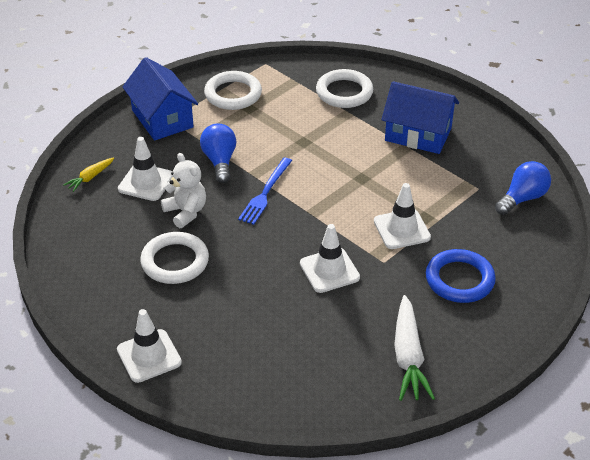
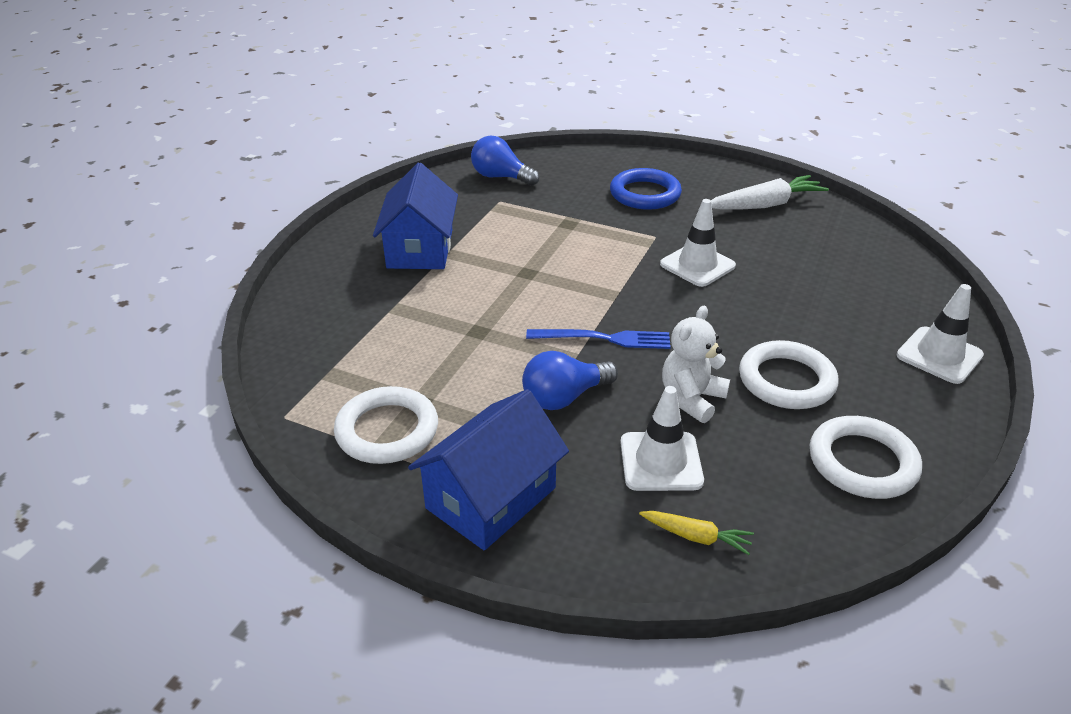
camera: 110 degrees left, 5 degrees down
white ring [316,69,373,108] -> white ring moved to [810,416,922,499]
white traffic cone [374,183,431,249] -> none

